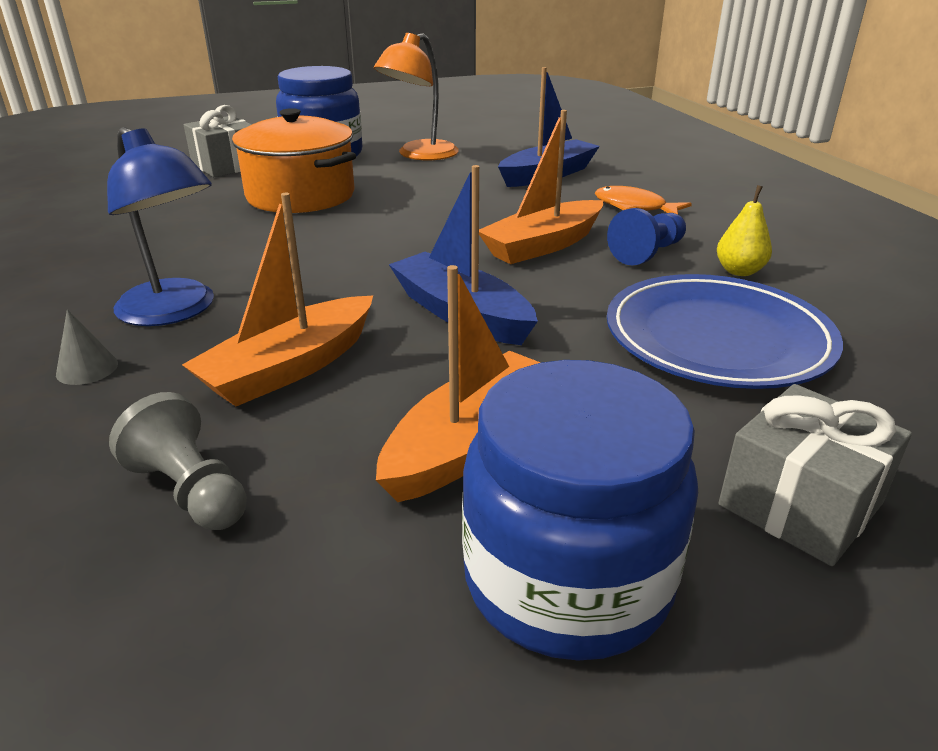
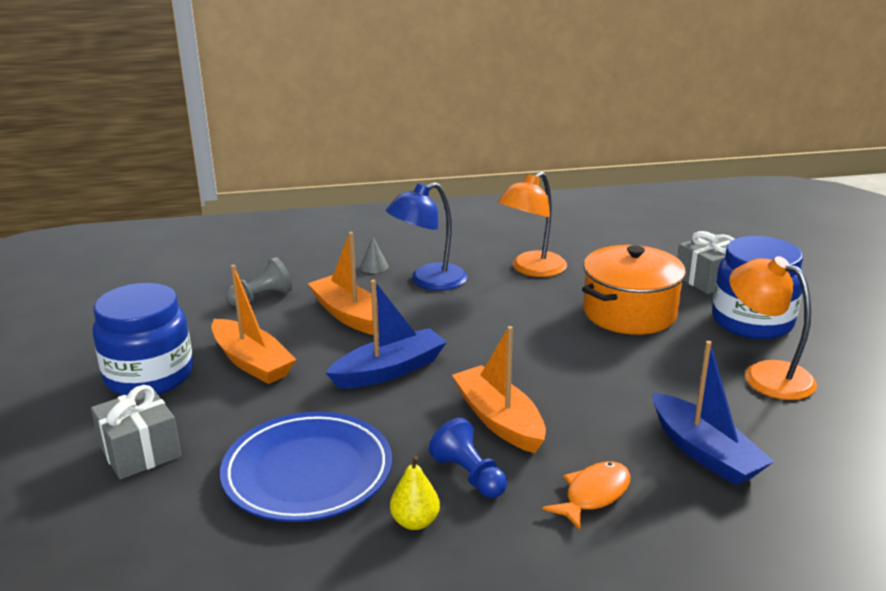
camera: 100 degrees right, 5 degrees down
none -> orange lamp [498,172,567,277]

